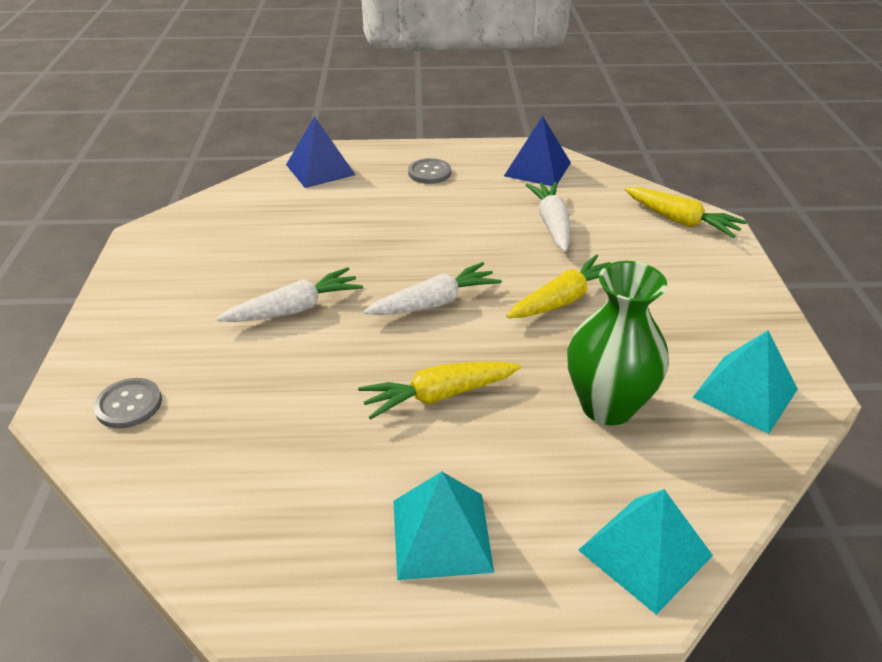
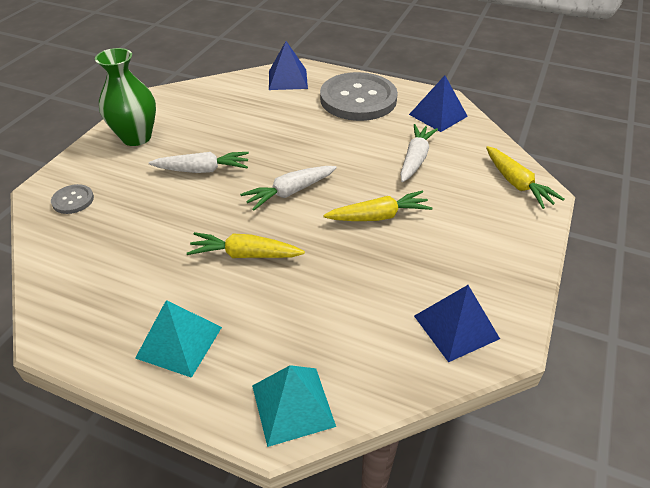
camera: 25 degrees right, 5 degrees up
white carrot [363,262,502,315] -> white carrot turned 150 degrees clockwise [240,166,337,211]
grey button [408,158,451,184] -> grey button [320,72,398,121], size x2.39
green vase [567,261,669,425] -> green vase moved to [95,48,156,146]
turquoise pyramid [693,330,798,434] -> blue pyramid [414,285,500,362]

